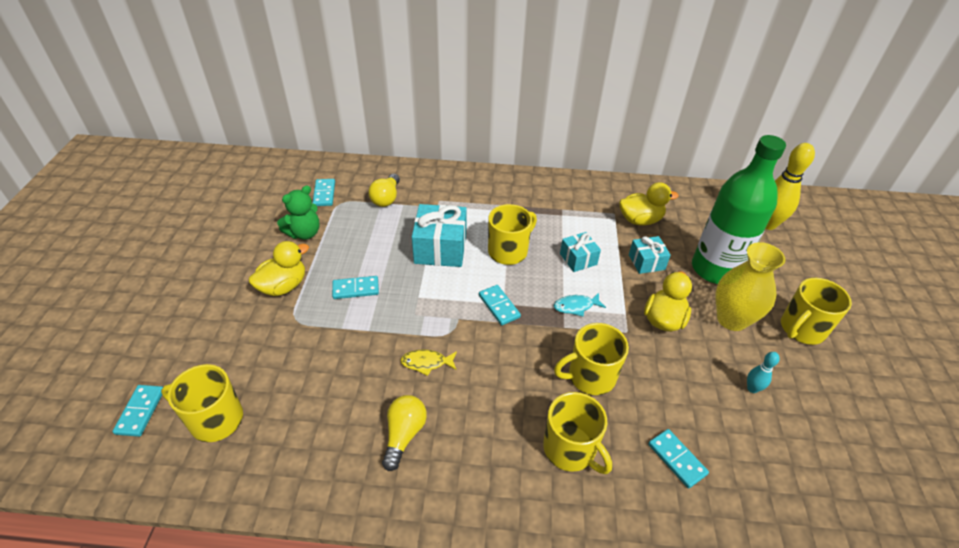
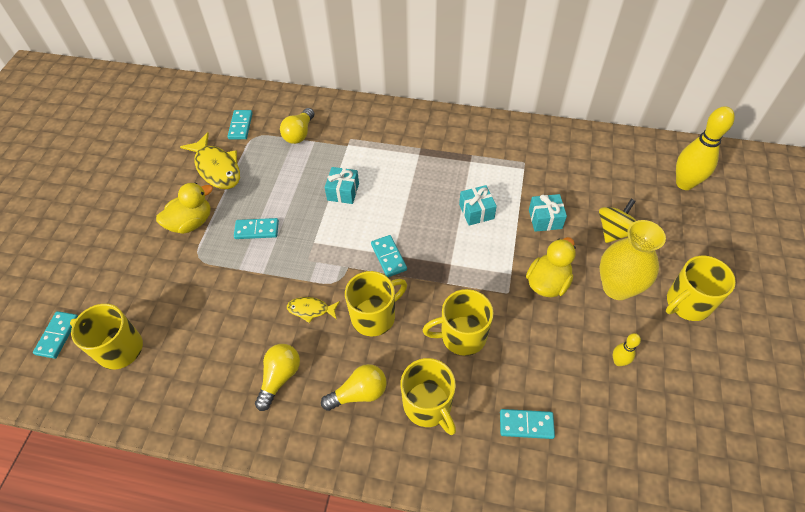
camera: 10 degrees right, 10 degrees up
green teddy bear [277,185,320,240] -> yellow fish [180,132,240,189]
turquoise gift [412,204,467,267] -> turquoise gift [325,167,359,204], size x0.58
yellow mug [488,204,537,265] -> yellow mug moved to [345,271,407,336]
turquoise fish [554,293,606,317] -> none
yellow duck [619,182,679,225] -> none
turquoise domino [648,429,709,488] -> turquoise domino turned 60 degrees counterclockwise [500,409,555,439]
green bottle [692,135,786,284] -> yellow spinning top [599,199,636,243]
turquoise bowling pin [747,352,780,393] -> yellow bowling pin [613,333,641,366]
none -> yellow light bulb [321,364,387,411]

